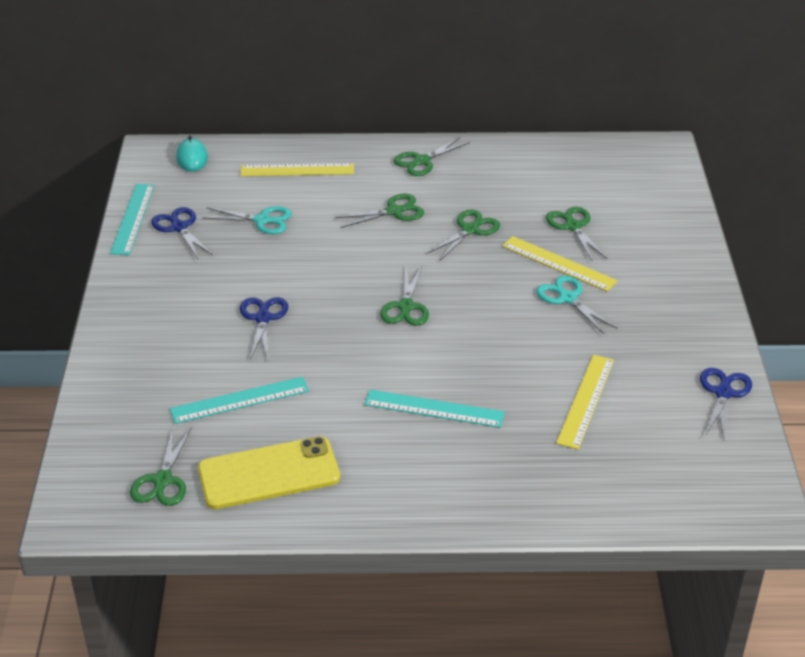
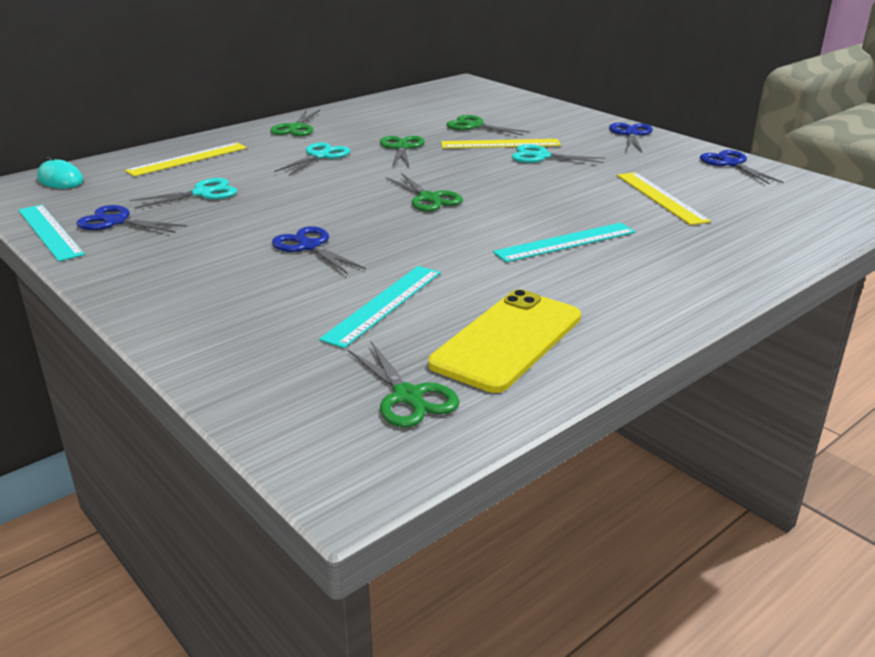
camera: 40 degrees left, 10 degrees down
green scissors [335,194,424,228] -> turquoise scissors [275,142,350,176]
none -> blue scissors [609,123,653,152]

